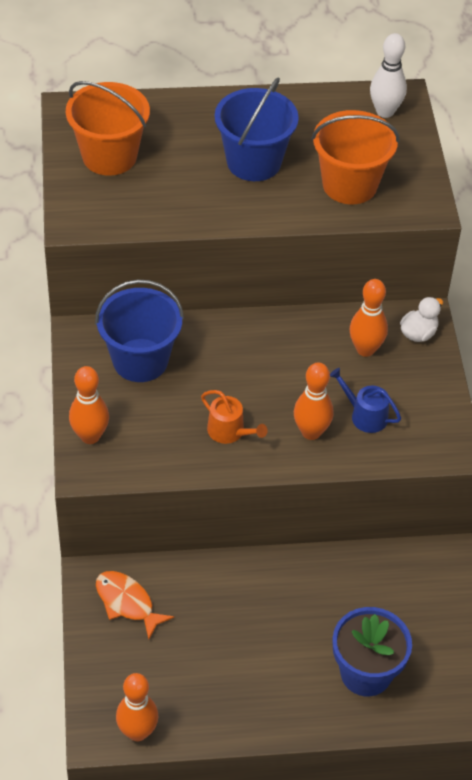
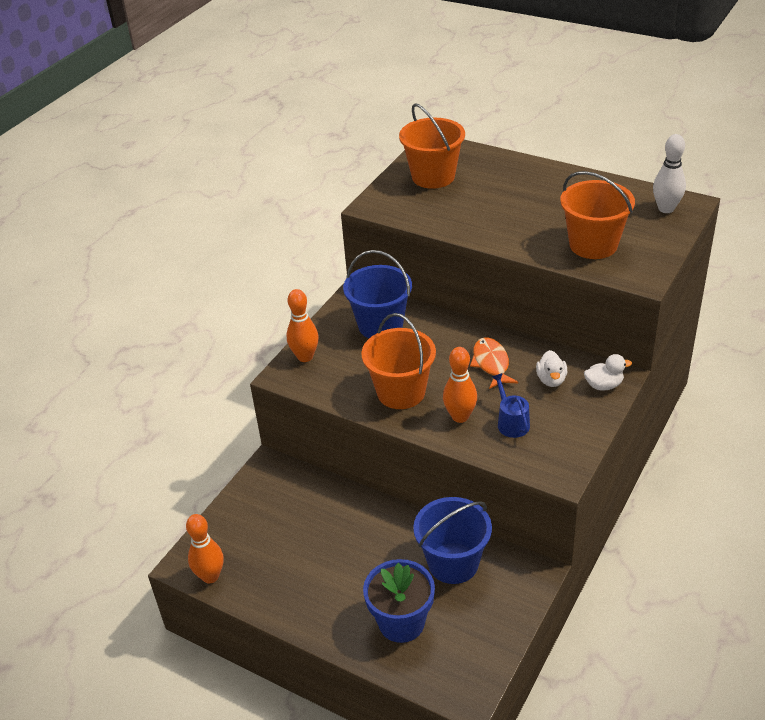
camera: 40 degrees right, 10 degrees down
orange fish [96,571,174,640] -> orange fish moved to [470,338,518,389]
orange watering can [201,390,268,444] -> orange bucket [361,313,436,409]
blue bucket [215,77,299,181] -> blue bucket moved to [413,497,492,584]
orange bowling pin [349,279,388,357] -> white duck [536,350,567,387]

